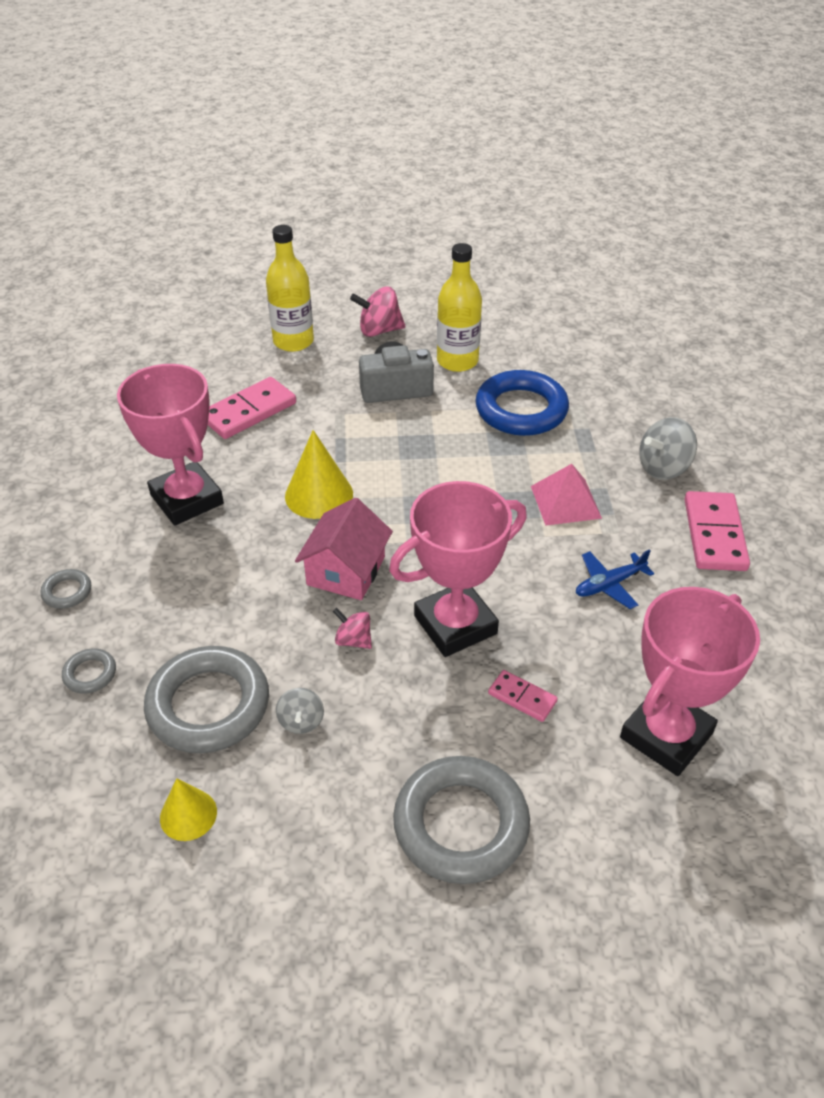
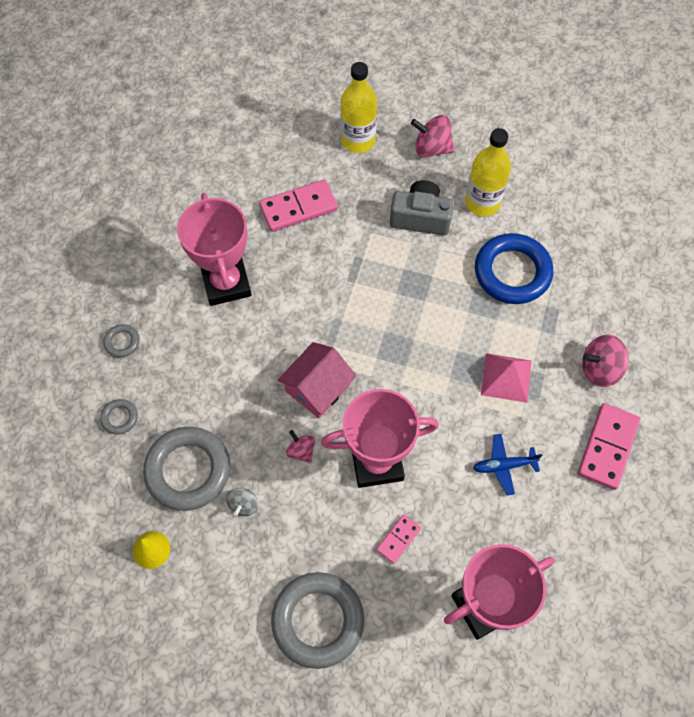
camera: 20 degrees right, 20 degrees up
yellow cone [285,430,353,519] -> none
pink domino [488,670,558,722] -> pink domino turned 75 degrees clockwise [376,514,421,564]
grey spinning top [639,417,697,480] -> pink spinning top [582,335,629,387]

